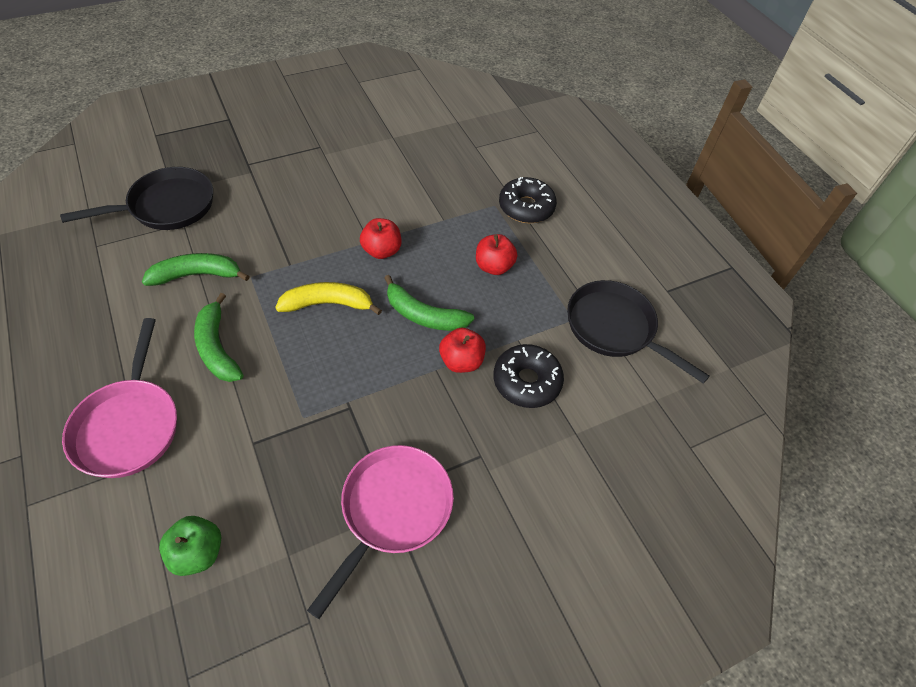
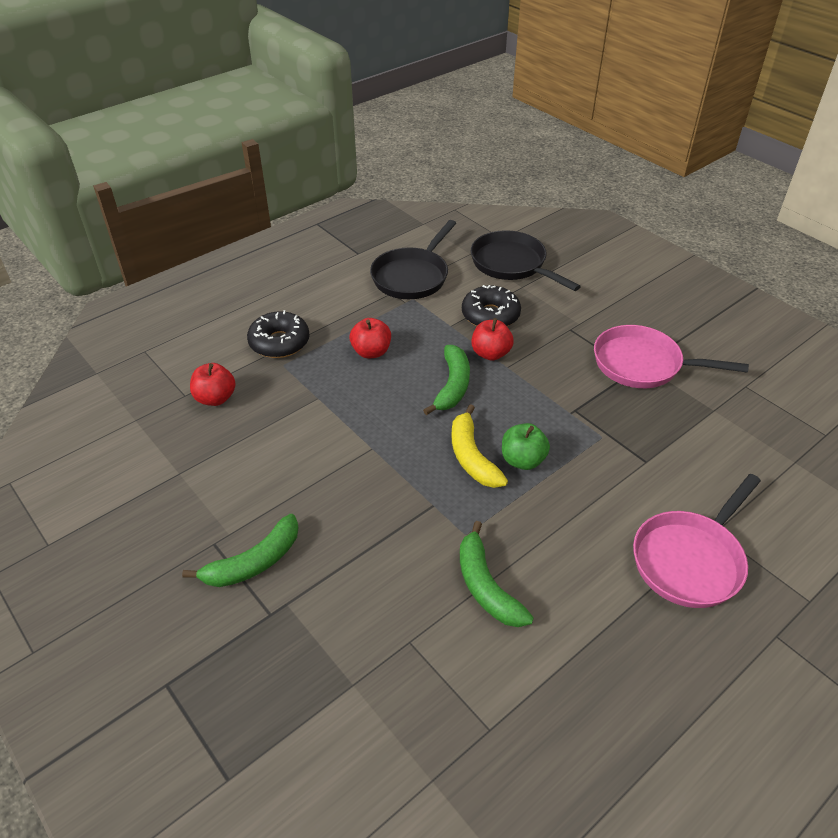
camera: 100 degrees left, 10 degrees down
black pan [60,167,213,230] -> black pan moved to [471,230,581,291]
pink pan [62,318,177,478] -> pink pan turned 150 degrees clockwise [633,474,761,608]
green apple [159,516,221,576] -> green apple moved to [502,423,550,470]
green banana [194,293,243,382] -> green banana moved to [182,514,299,587]
red apple [360,218,401,259] -> red apple moved to [190,363,236,406]

